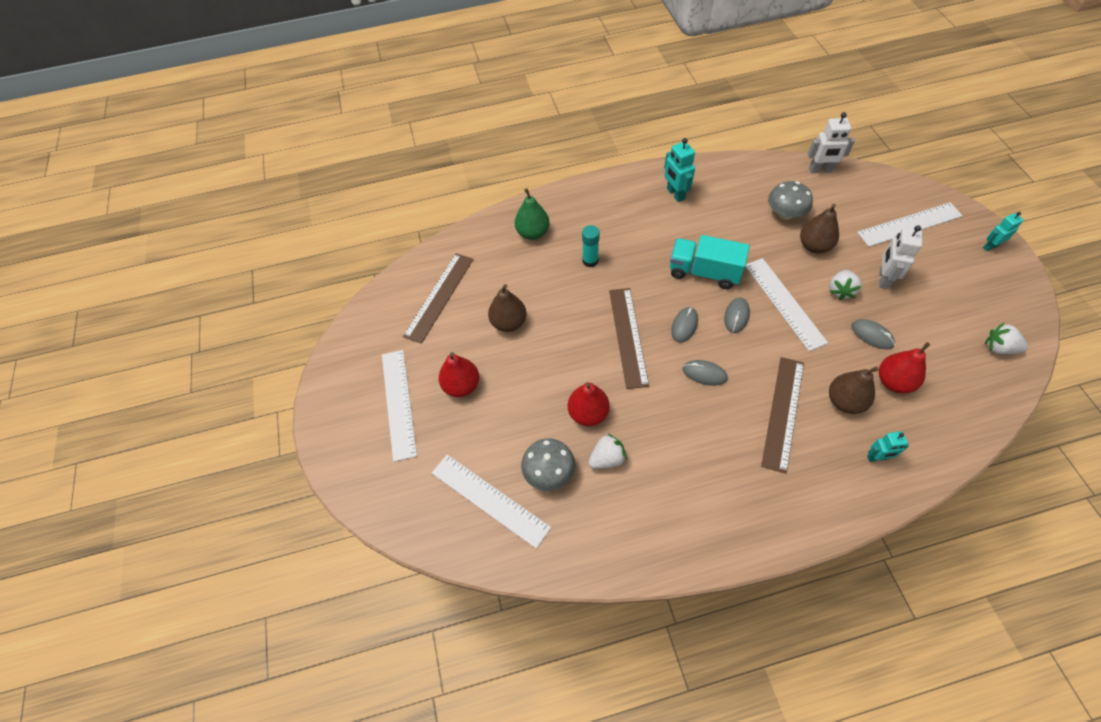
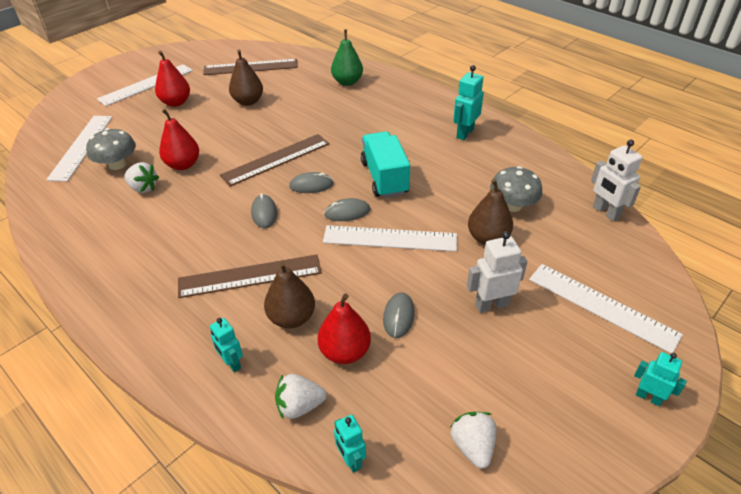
camera: 55 degrees right, 15 degrees down
turquoise glue stick [582,225,600,267] -> none
white ruler [745,258,828,351] -> white ruler turned 60 degrees clockwise [323,225,457,252]
white strawberry [829,270,861,300] -> white strawberry moved to [275,374,326,419]
none -> turquoise robot [334,414,366,473]

